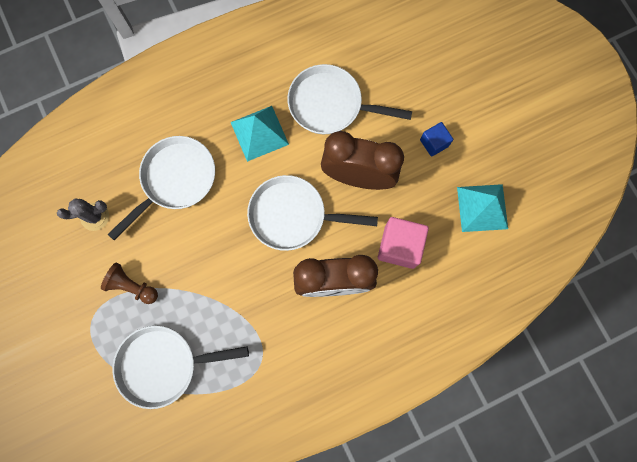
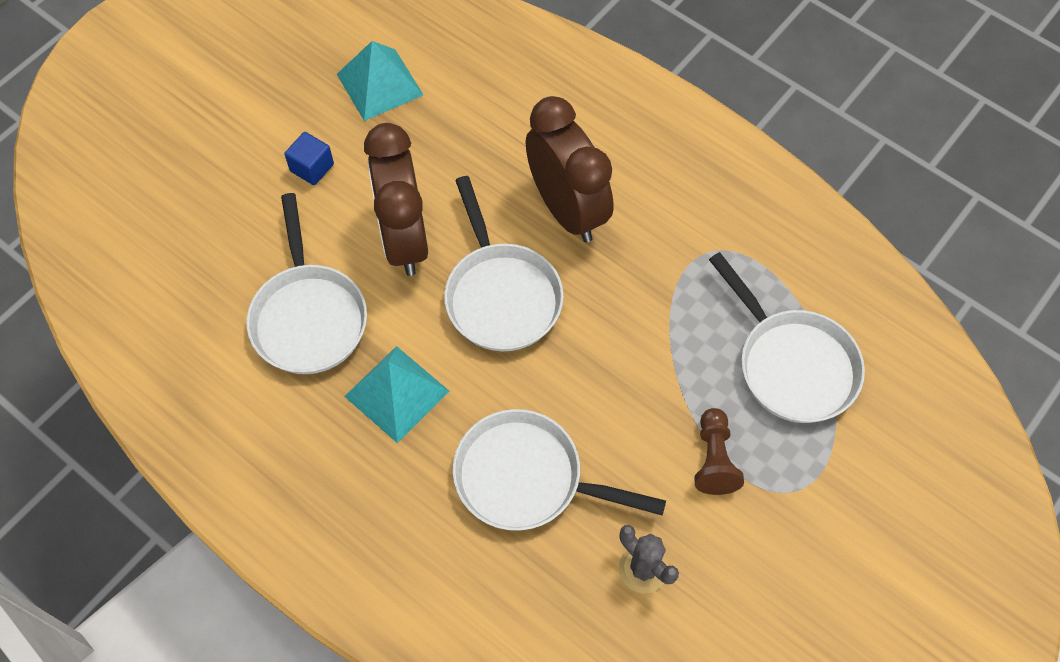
camera: 115 degrees left, 15 degrees down
pink cube [378,217,429,269] -> none

